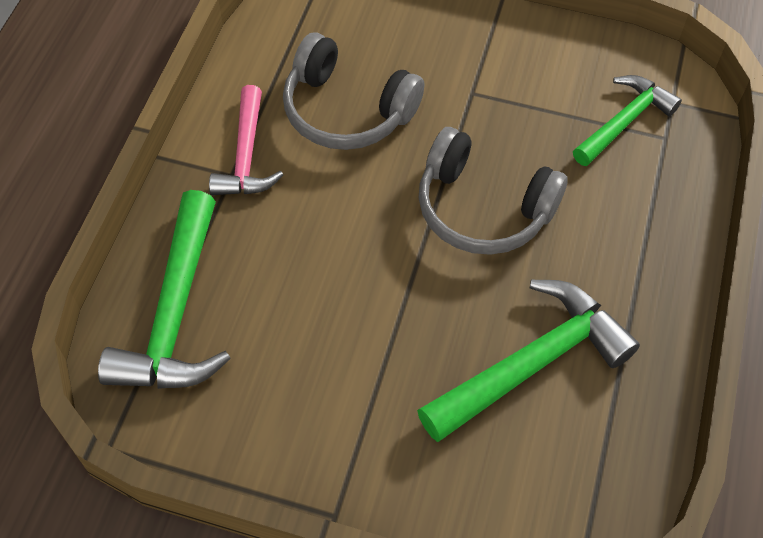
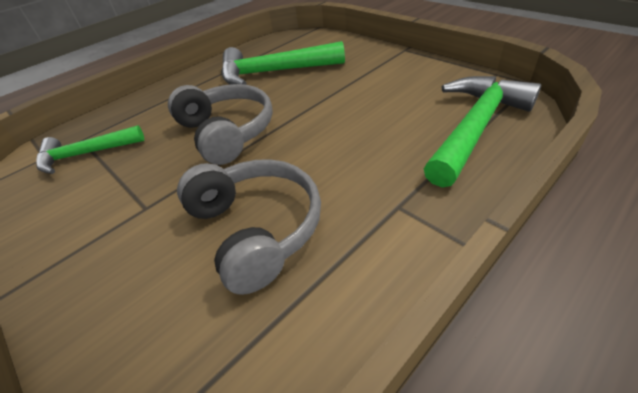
camera: 145 degrees left, 15 degrees down
pink hammer [209,85,283,195] -> none

